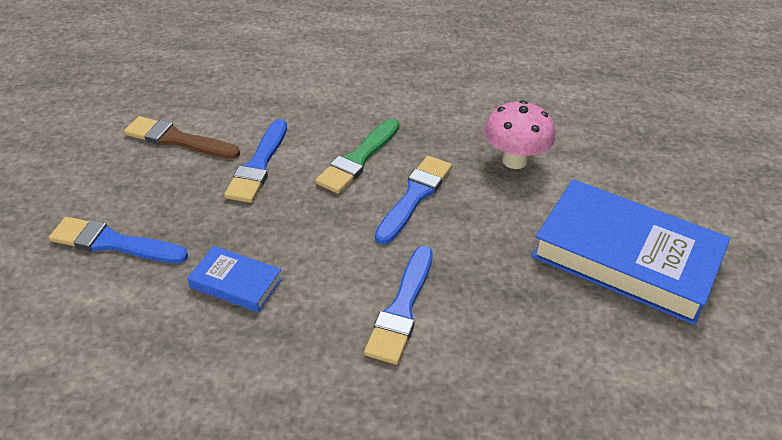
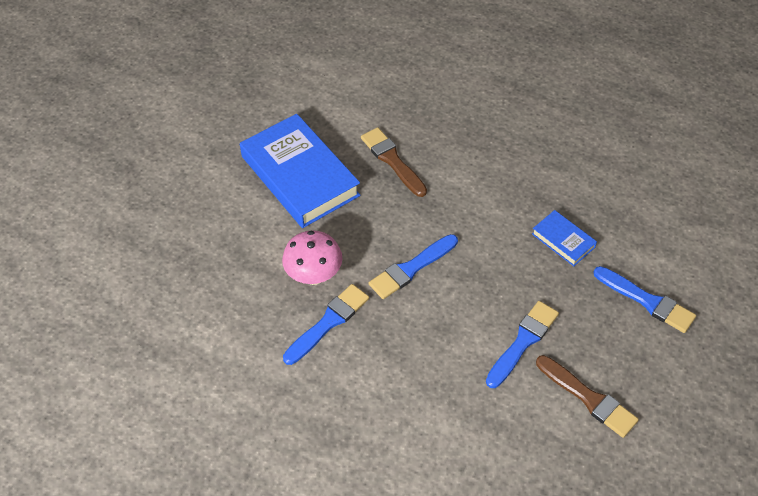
camera: 155 degrees left, 10 degrees up
green brush [315,119,399,194] -> none
blue brush [364,246,433,365] -> blue brush moved to [283,284,369,365]
none -> brown brush [361,127,427,197]

